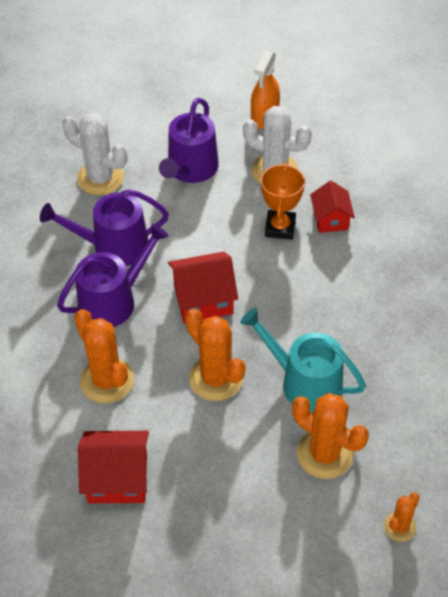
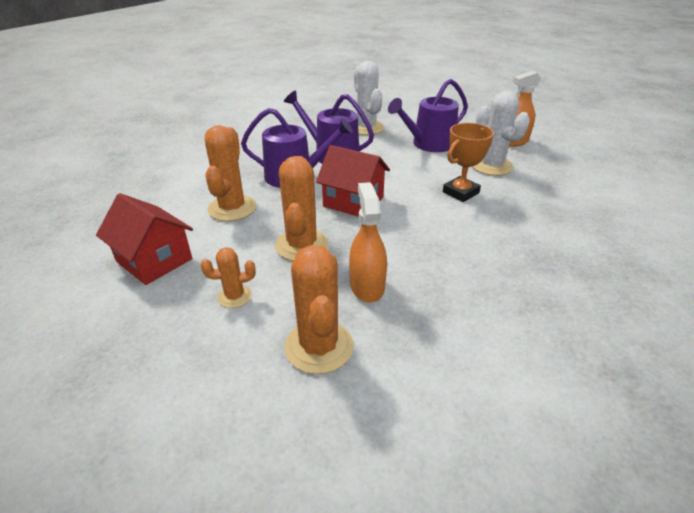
camera: 40 degrees right, 15 degrees down
turquoise watering can [240,308,366,412] -> orange spray bottle [349,182,387,303]
red house [310,181,355,233] -> none
orange cactus [383,493,420,542] -> orange cactus moved to [201,247,256,308]

